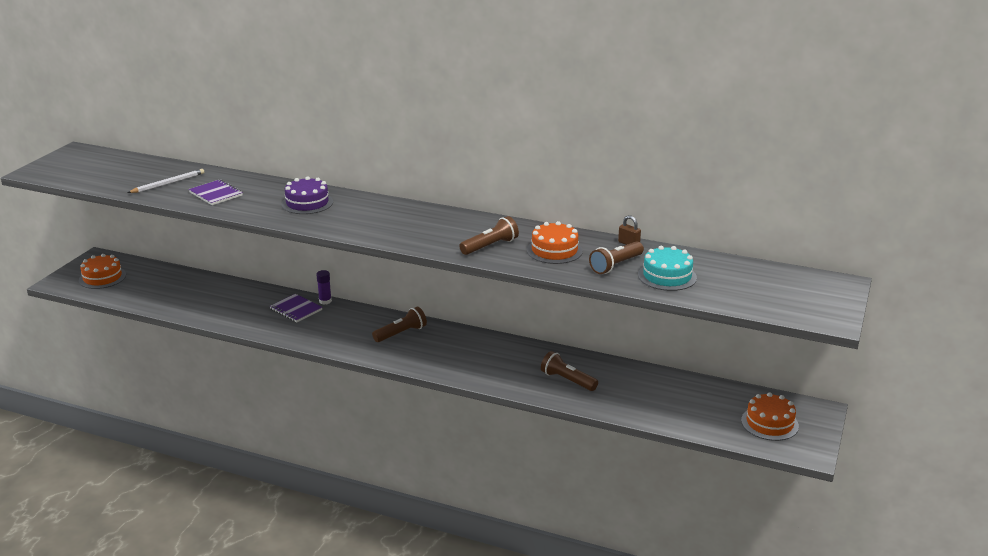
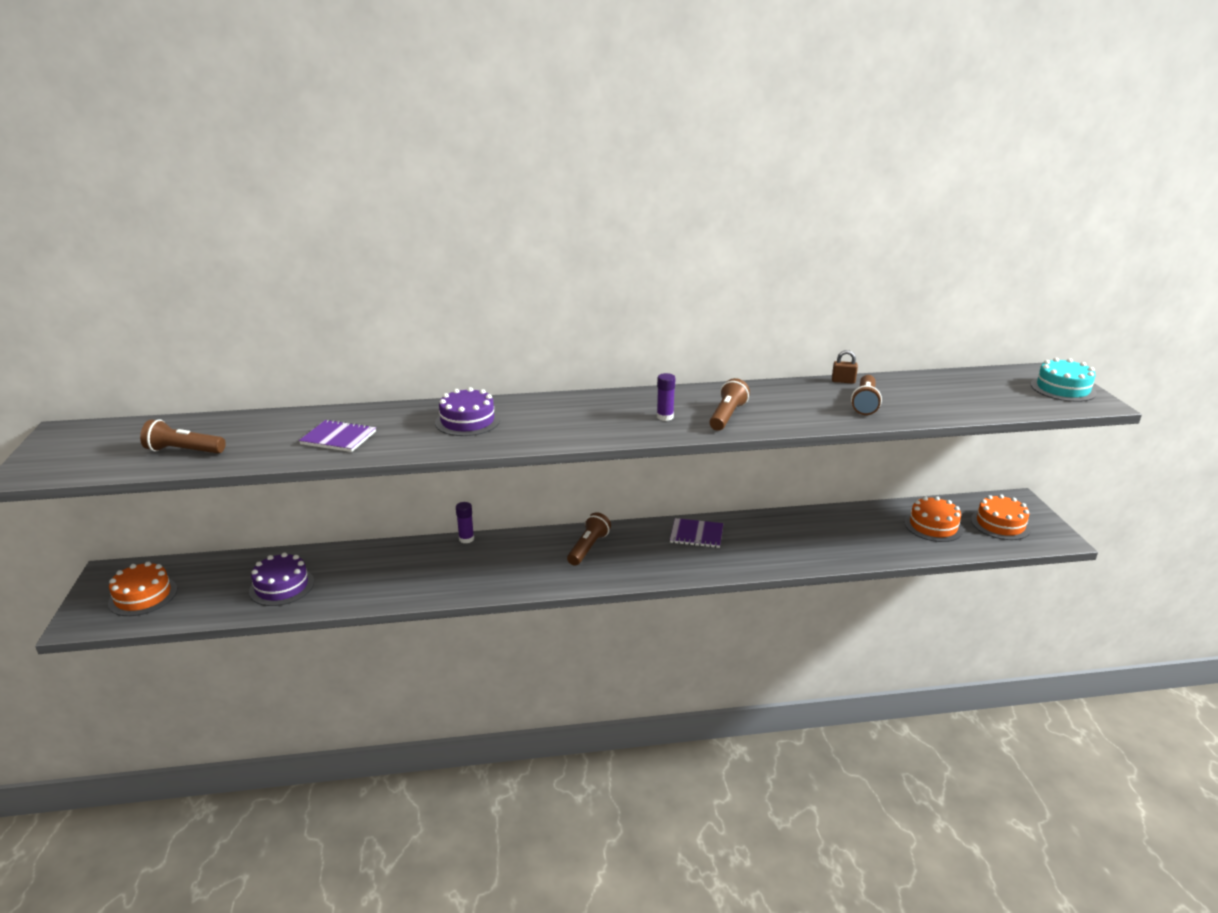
camera: 30 degrees left, 0 degrees up
white pencil [128,169,204,193] -> none
purple notebook [270,294,322,322] -> purple notebook moved to [670,518,724,548]
orange cake [527,221,583,264] -> orange cake moved to [904,496,963,542]
brown flashlight [541,351,598,391] -> brown flashlight moved to [140,419,225,454]
turquoise cake [638,246,697,291] -> turquoise cake moved to [1031,358,1097,402]
none -> purple cake [249,552,314,606]
none -> purple glue stick [657,373,675,421]

